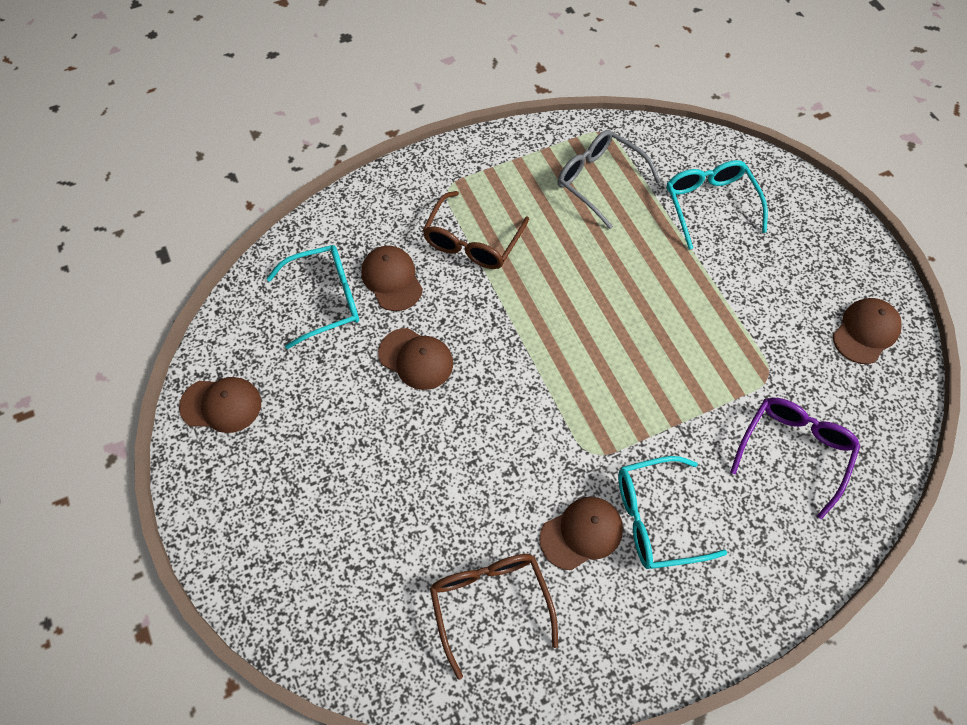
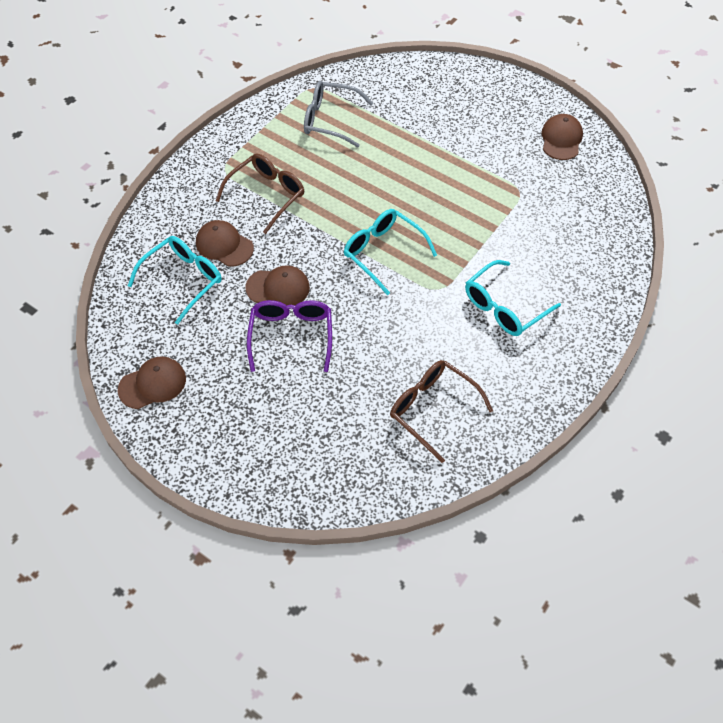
camera: 30 degrees left, 5 degrees down
brown glasses [422,191,529,269] -> brown glasses turned 135 degrees counterclockwise [216,154,304,234]
brown cap [539,497,623,570] -> none
turquoise glasses [667,160,768,249] -> turquoise glasses moved to [344,209,437,295]
purple glasses [730,398,860,519] -> purple glasses moved to [247,300,332,372]

